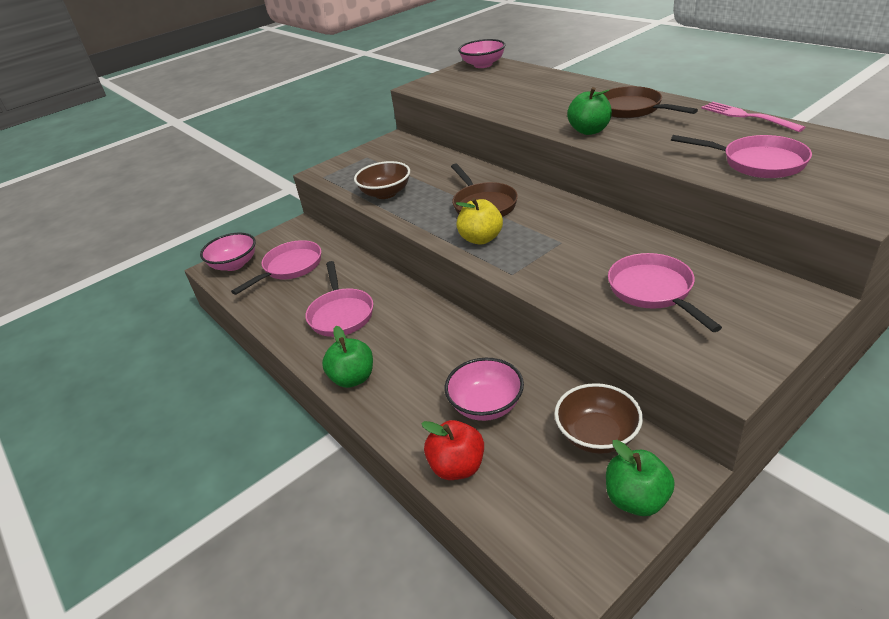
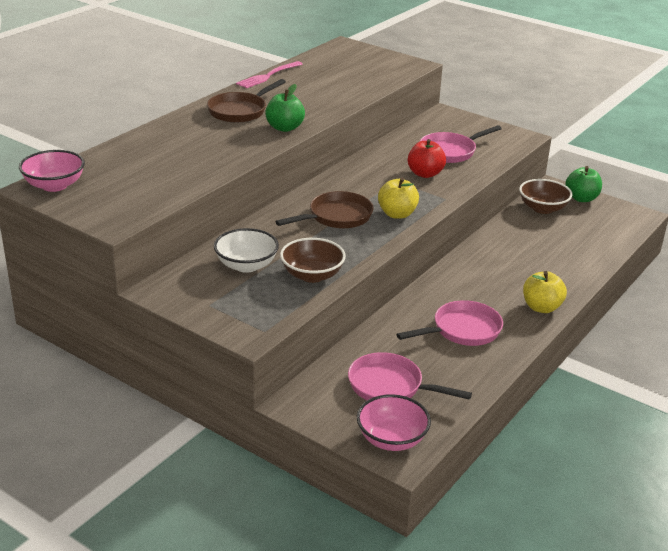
camera: 110 degrees left, 5 degrees down
green apple [322,326,373,388] -> yellow apple [523,271,567,313]
red apple [421,420,484,480] -> red apple moved to [408,139,446,178]
pink bowl [445,358,524,421] -> none
pink pan [671,135,812,178] -> none
none -> white bowl [214,228,279,273]

